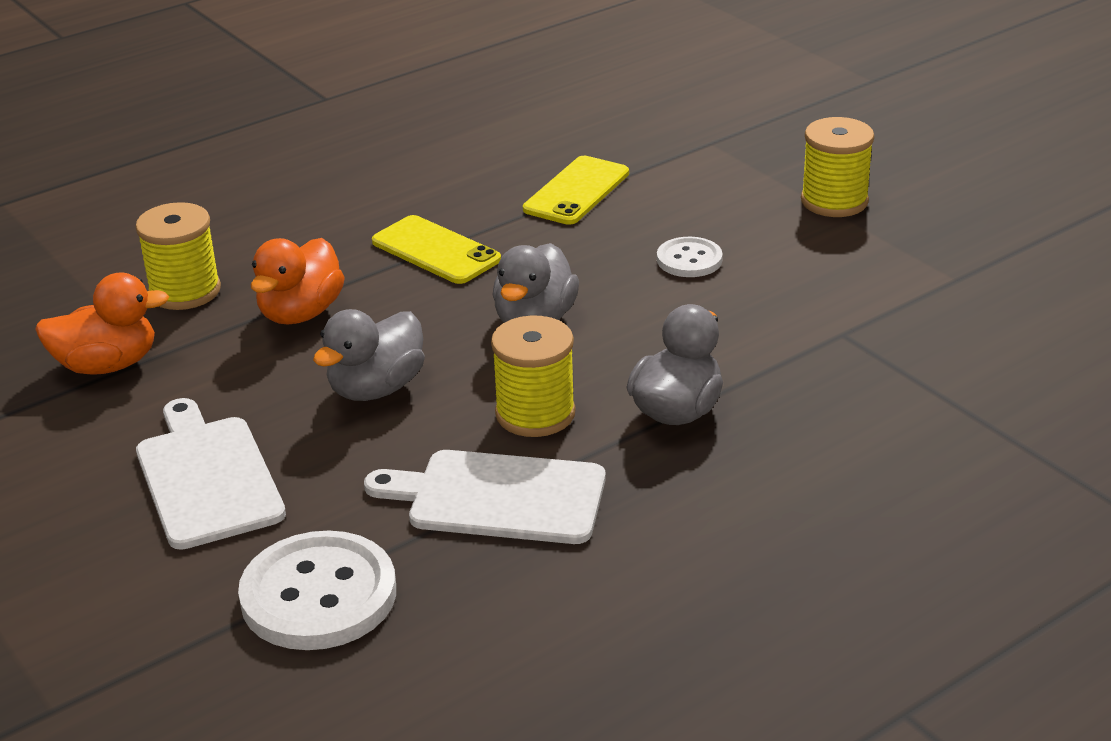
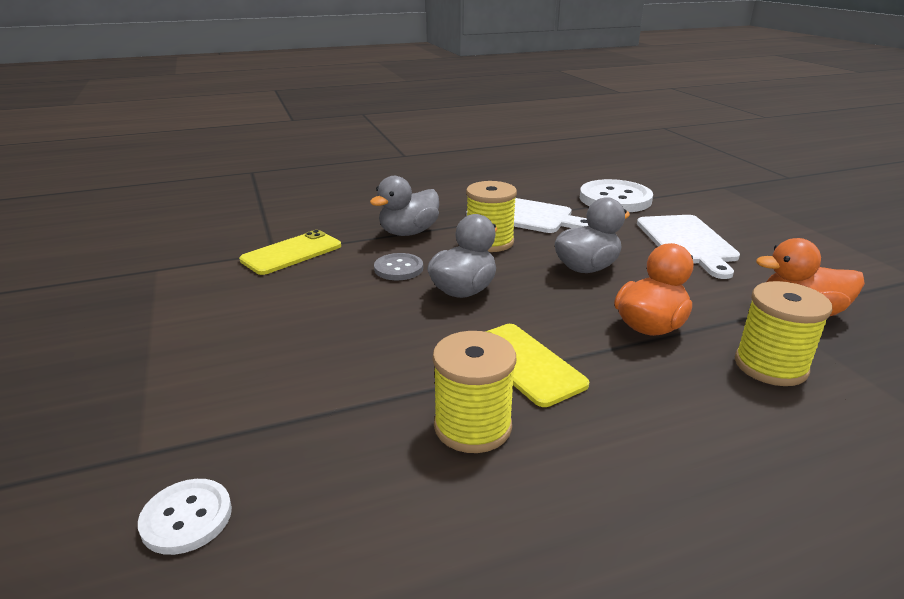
camera: 165 degrees left, 5 degrees down
yellow phone [523,156,629,225] -> yellow phone moved to [239,230,341,275]
white button [657,237,723,277] -> white button moved to [138,479,232,555]
yellow spool [801,117,874,217] -> yellow spool moved to [433,331,516,453]
none -> grey button [374,253,423,280]

